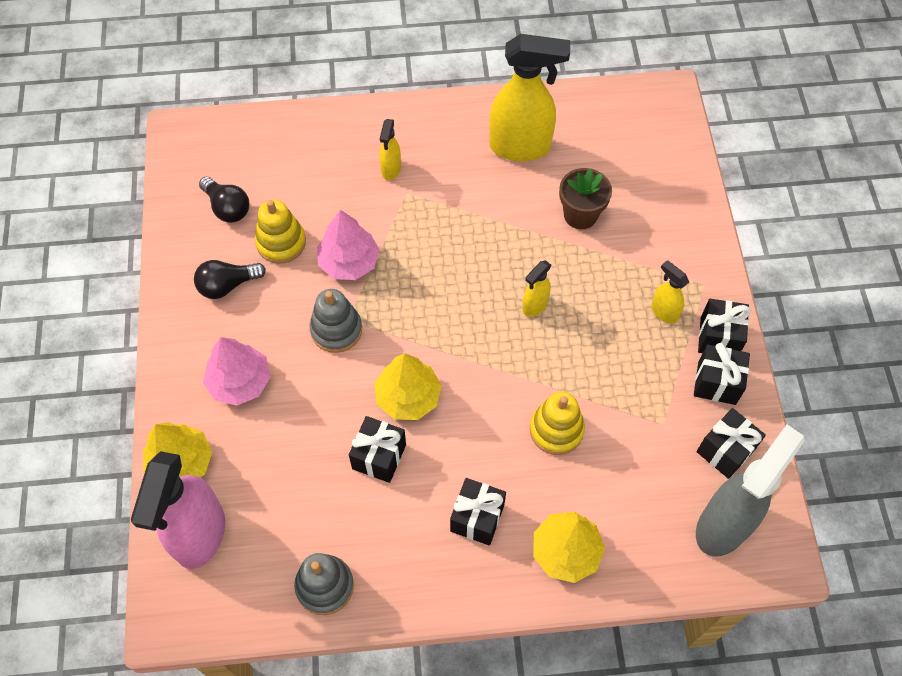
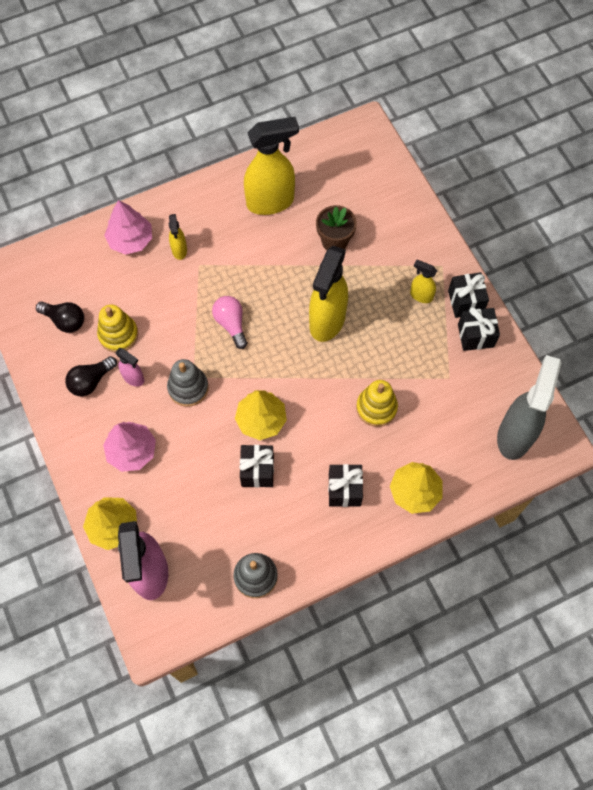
camera: 20 degrees left, 5 degrees up
pink tree [317,210,380,280] -> pink tree moved to [104,200,152,255]
yellow spray bottle [522,260,551,317] -> yellow spray bottle [309,246,348,342], size x2.10
black gift [696,408,766,479] -> none
none -> pink spray bottle [115,348,144,387]
none -> pink light bulb [212,296,247,349]

